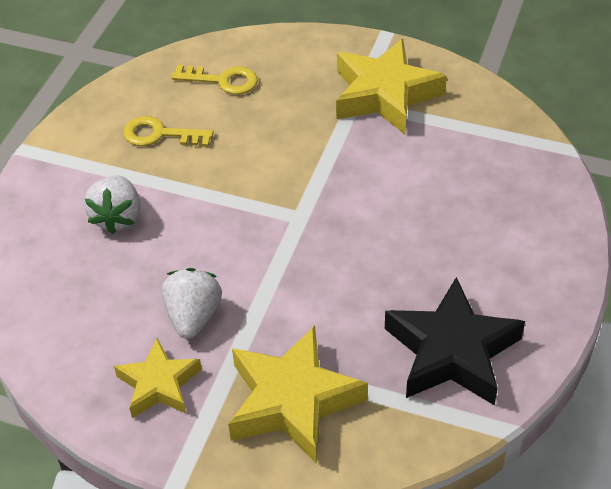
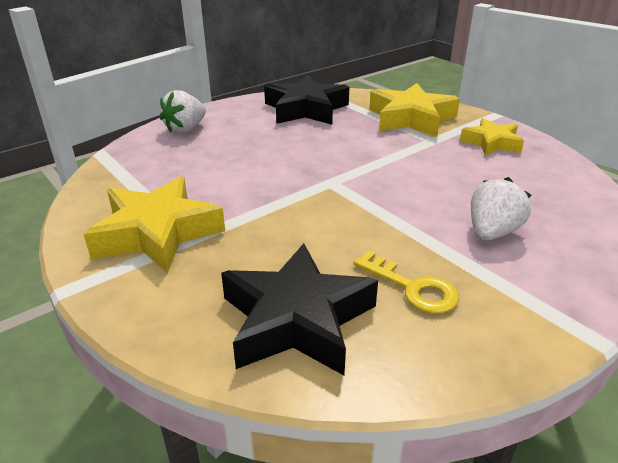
camera: 150 degrees left, 15 degrees down
white strawberry [162,268,222,339] -> white strawberry moved to [159,90,206,134]
yellow key [171,65,258,95] -> black star [221,243,378,375]

